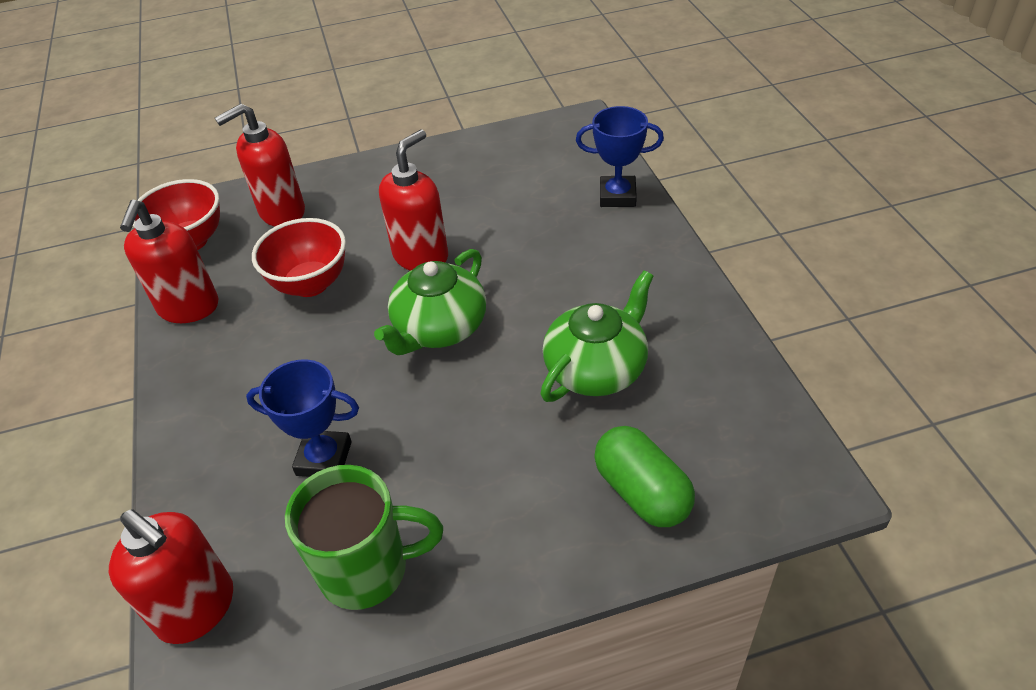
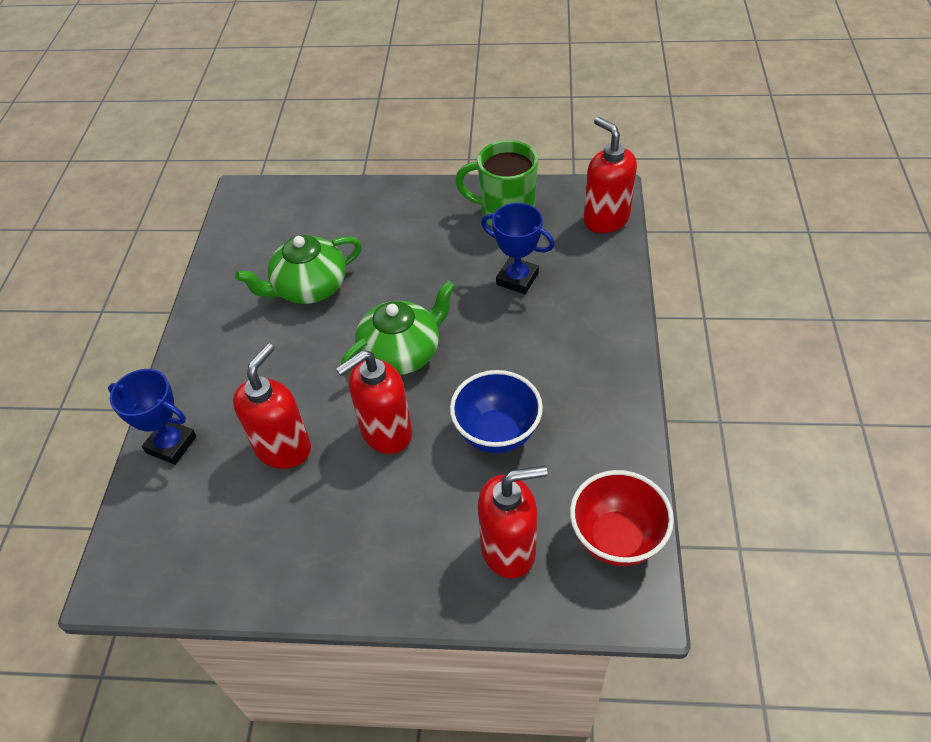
camera: 160 degrees left, 5 degrees up
red soap dispenser [120,200,218,323] -> red soap dispenser moved to [233,343,311,469]
red bowl [252,218,346,297] -> blue bowl [450,370,543,454]
green capsule [594,426,695,527] -> none

